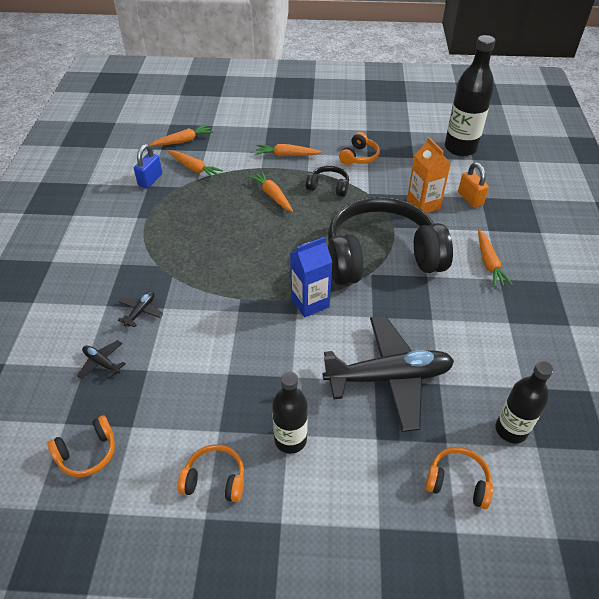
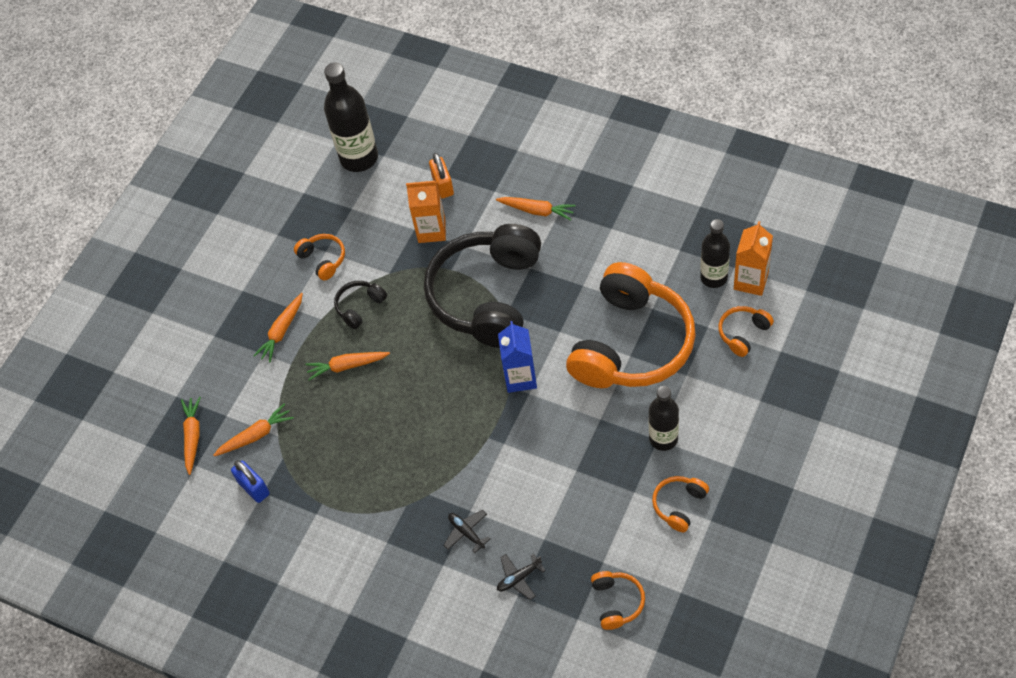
camera: 60 degrees left, 10 degrees up
black plane [323,316,454,432] -> orange headphones [566,262,696,388]
orange padlock [458,162,489,208] -> orange padlock turned 75 degrees clockwise [429,153,454,198]
none -> orange carton [734,221,773,296]

